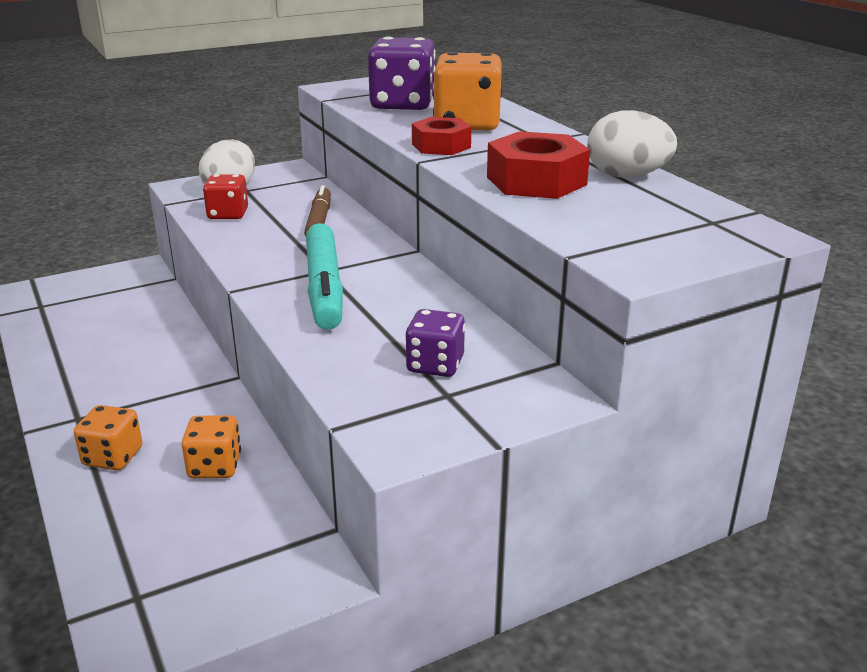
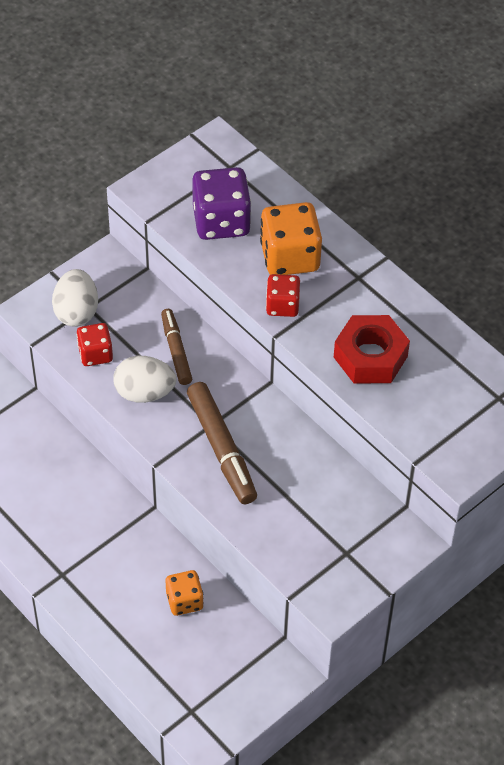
camera: 15 degrees left, 25 degrees up
orange dice [74,405,142,470] -> none
turquoise marker [306,223,343,330] -> brown marker [187,382,257,504]
purple dice [405,309,465,377] -> none
red nut [412,117,472,155] -> red dice [266,274,300,317]
white egg [587,110,677,177] -> white egg moved to [113,356,176,403]

